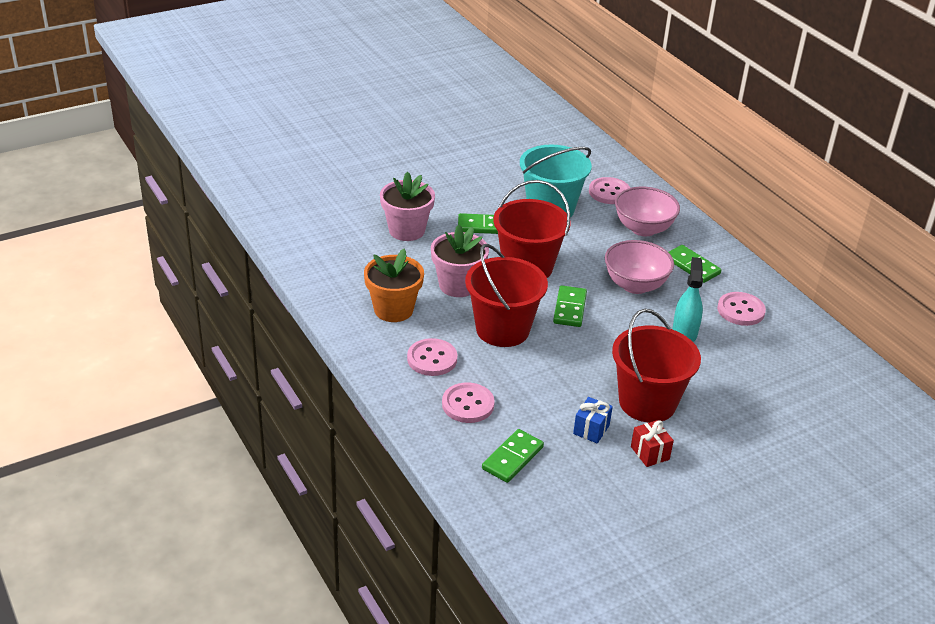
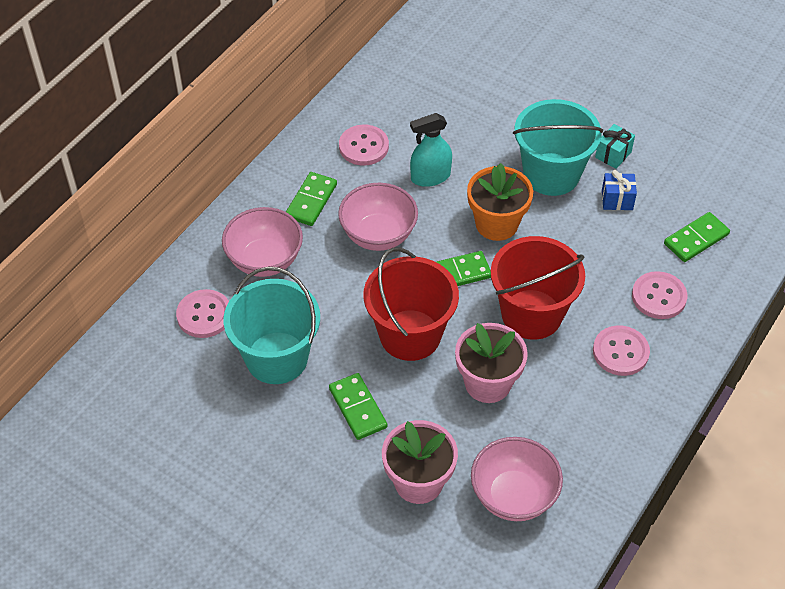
camera: 115 degrees left, 15 degrees up
orange flower pot [364,249,424,322] -> orange flower pot moved to [467,163,533,241]
green domino [482,429,544,483] -> green domino turned 45 degrees counterclockwise [664,212,730,262]
red bucket [612,309,701,423] -> turquoise bucket [513,99,603,196]
red gift [631,420,674,467] -> turquoise gift [595,124,635,169]
none -> pink bowl [471,437,563,521]

